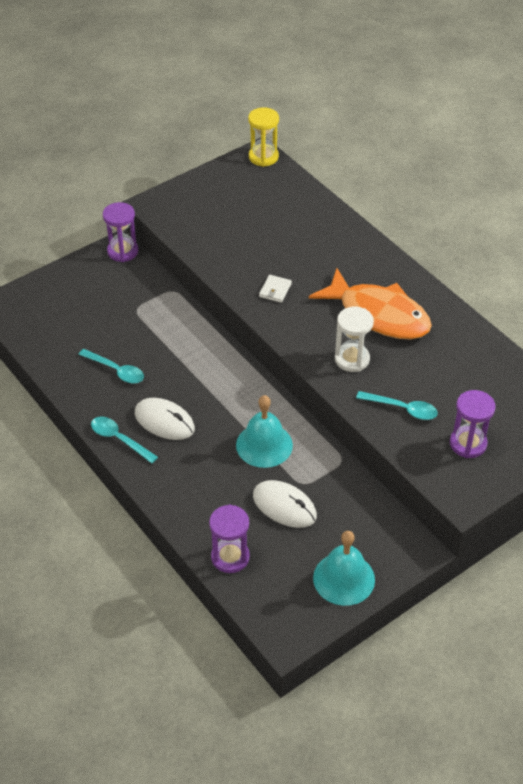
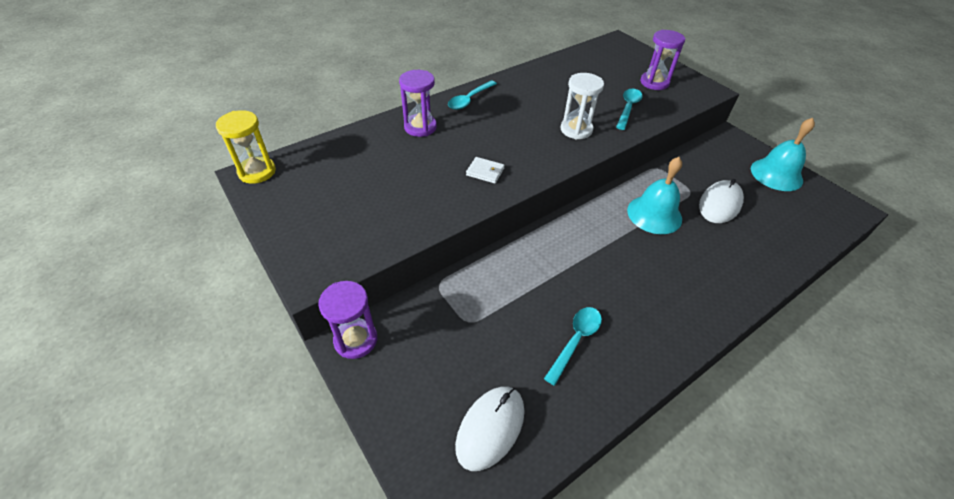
camera: 90 degrees left, 0 degrees up
turquoise spoon [91,417,158,464] -> turquoise spoon moved to [448,80,497,110]
white mouse [135,398,195,440] -> white mouse moved to [455,387,525,471]
purple hourglass [209,505,250,573] -> purple hourglass moved to [399,70,437,137]
orange fish [309,268,432,339] -> none

